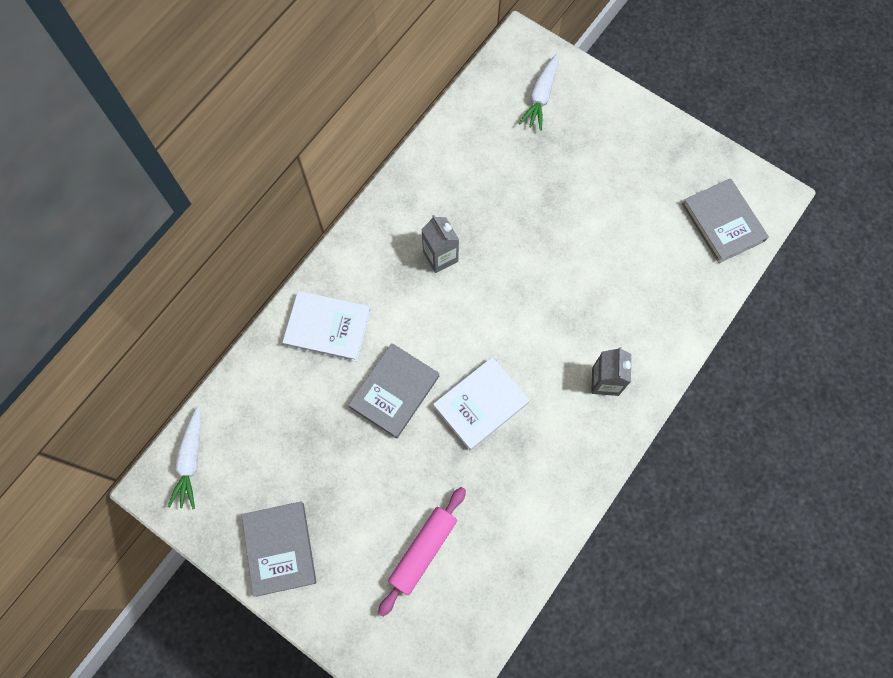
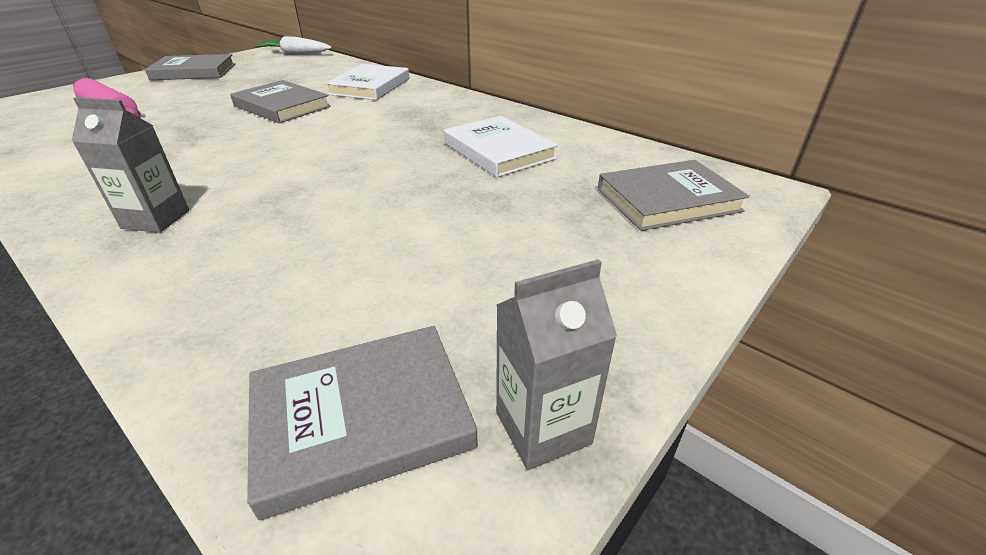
camera: 95 degrees right, 35 degrees down
grey carton [421,215,459,273] -> grey carton moved to [496,259,617,470]
white book [433,357,530,450] -> white book moved to [444,116,558,177]
white carrot [519,53,559,131] -> grey book [598,160,750,231]

